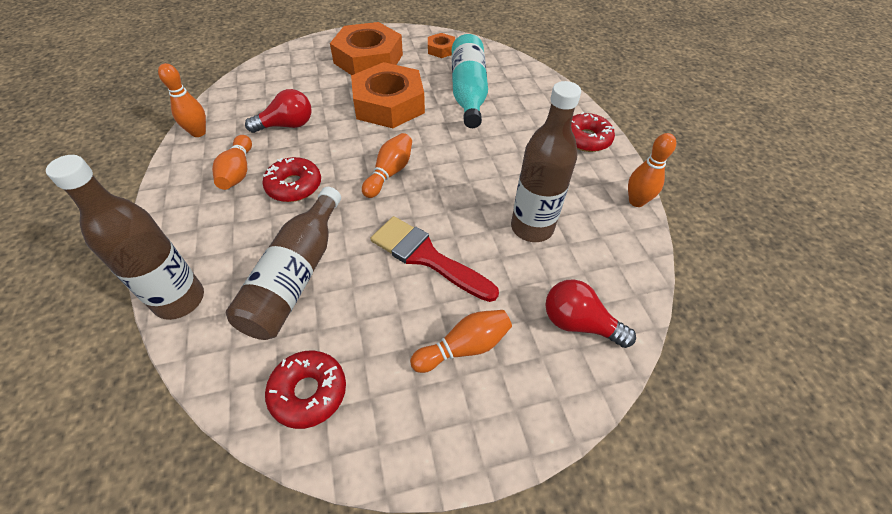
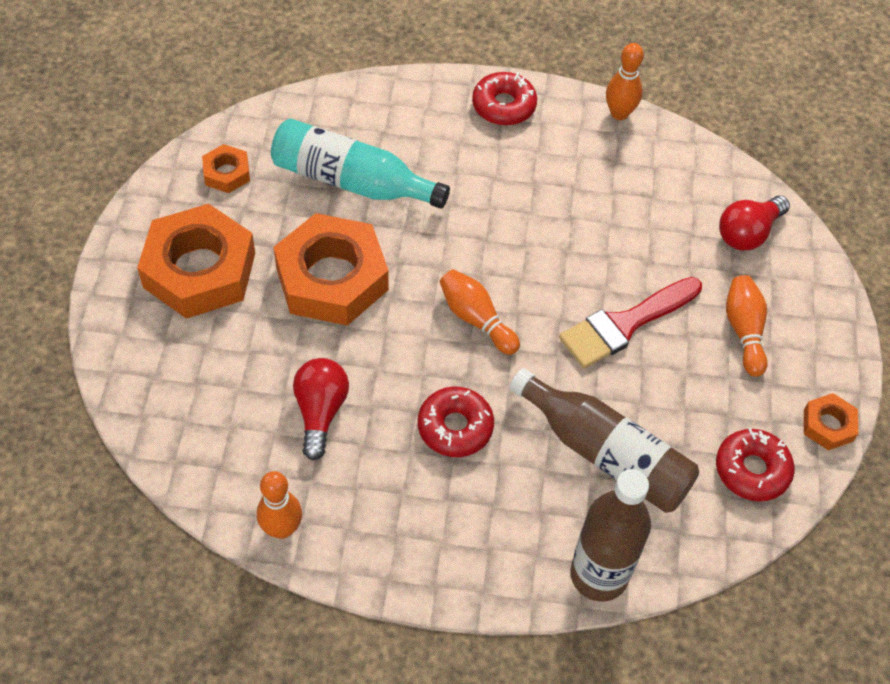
camera: 70 degrees left, 5 degrees up
orange bowling pin [212,135,252,190] -> none
brown bottle [511,81,581,242] -> none
none -> orange nut [804,393,858,451]

